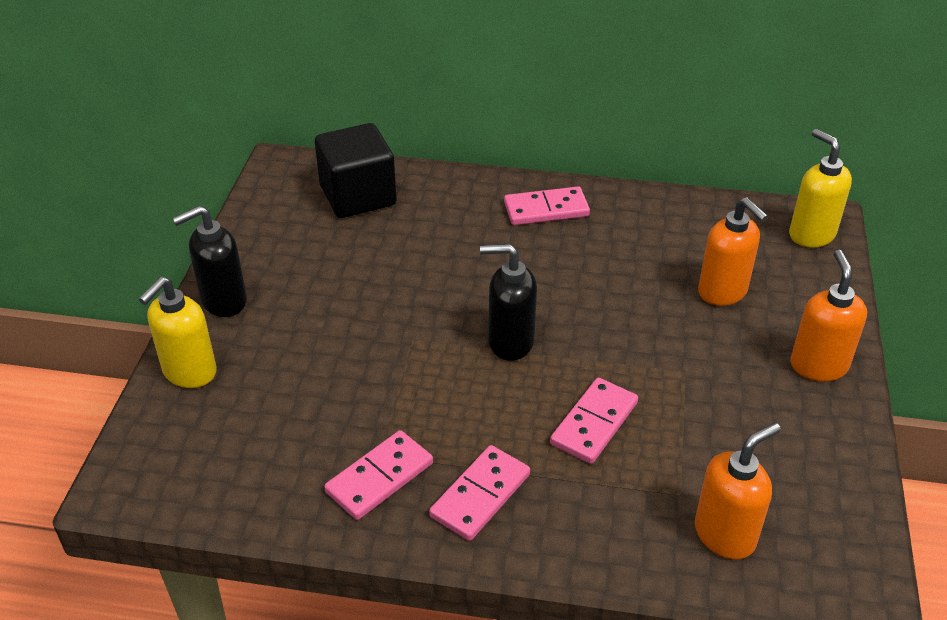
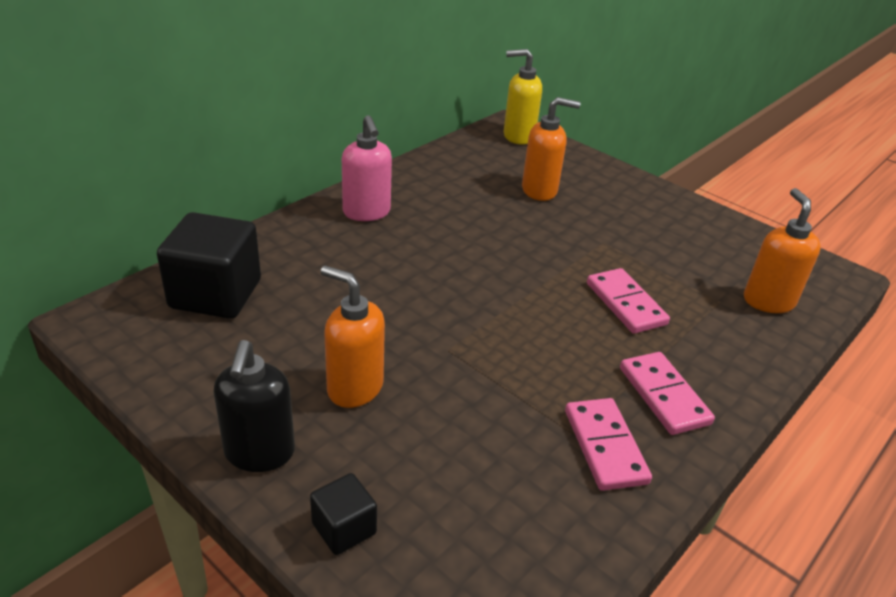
camera: 60 degrees left, 5 degrees down
yellow soap dispenser [139,277,217,388] -> black cube [310,473,377,555]
black soap dispenser [480,244,537,361] -> none
pink domino [504,187,590,225] -> pink soap dispenser [342,115,392,221]
orange soap dispenser [790,250,867,381] -> orange soap dispenser moved to [321,265,385,408]

